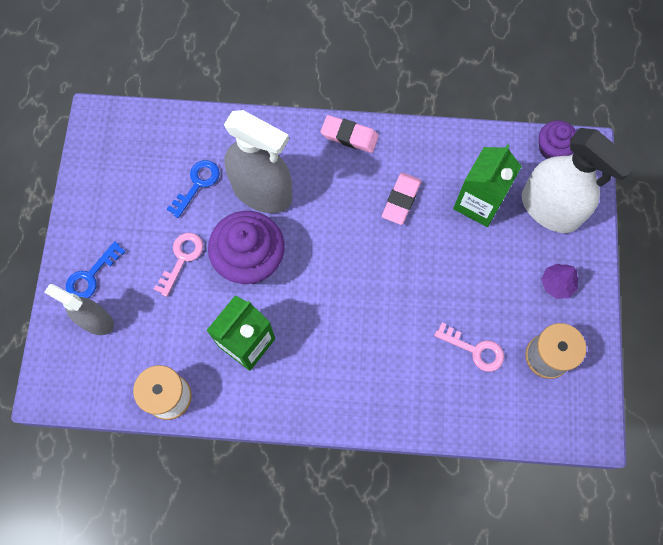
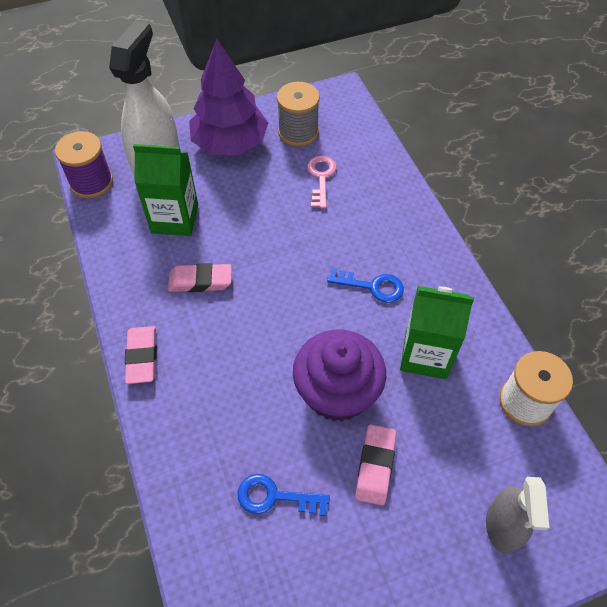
camera: 115 degrees left, 15 degrees down
blue key [66,241,126,298] -> blue key moved to [327,268,404,303]
pink key [154,233,203,297] -> pink eraser [355,425,396,505]
grey spray bottle [224,110,292,213] -> none
purple cupcake [539,120,577,159] -> purple spool [55,131,113,198]
purple tree [541,264,578,299] -> purple tree [189,39,268,155], size x2.27

